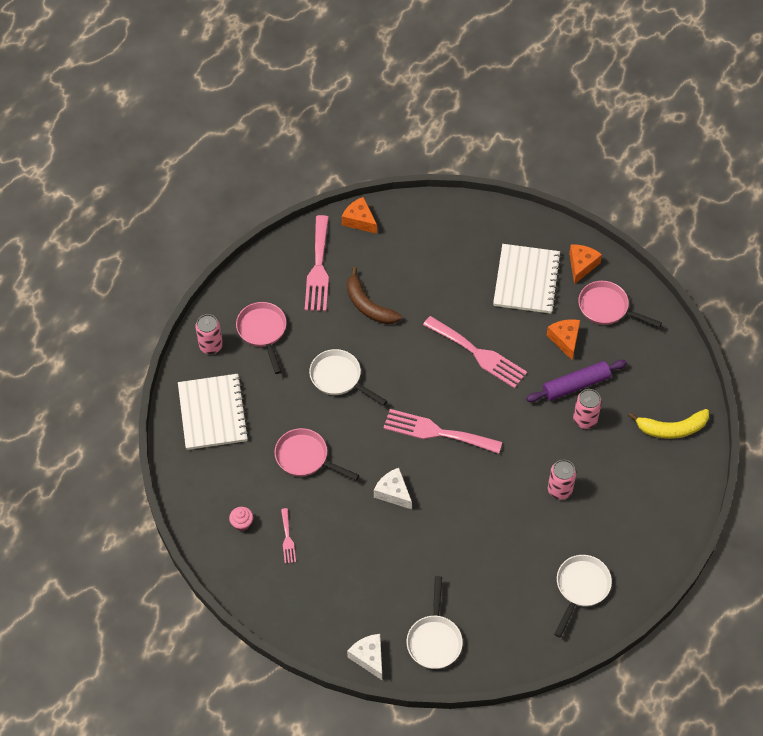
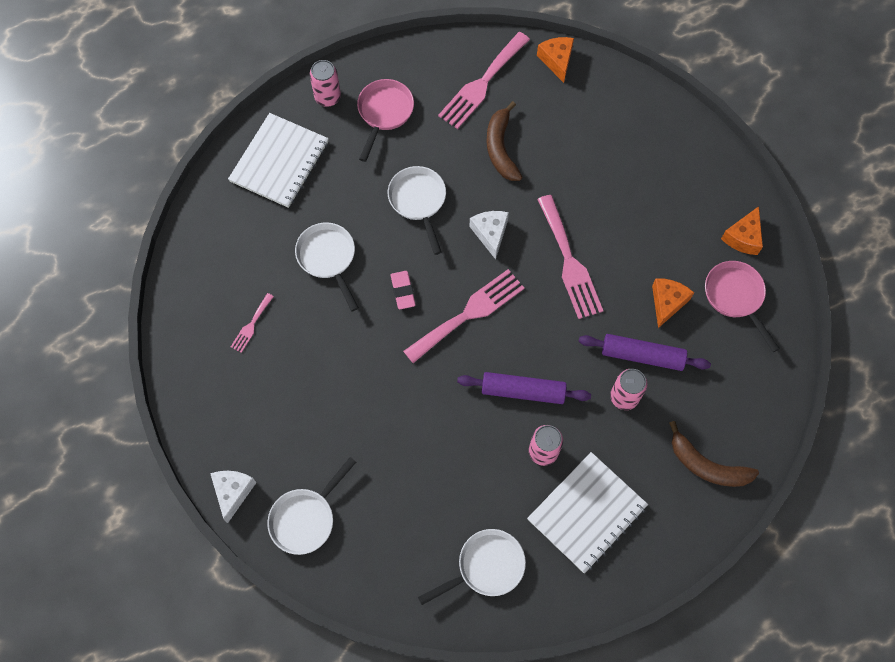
camera: 35 degrees right, 10 degrees up
pink cupcake [229,507,253,531] -> none
pink pan [274,428,359,480] -> white pan [295,223,358,311]
white cheese [374,468,412,509] -> white cheese moved to [469,211,509,260]
pink fork [383,409,502,454] -> pink fork turned 90 degrees clockwise [403,269,525,363]
white notebook [493,244,561,314] -> white notebook moved to [527,452,648,573]
orange cheese [569,245,602,284] -> orange cheese turned 150 degrees clockwise [721,206,763,255]
yellow banana [628,409,709,439] -> brown banana [669,421,759,487]
none -> pink eraser [390,271,416,309]
none -> purple rolling pin [457,372,591,404]

